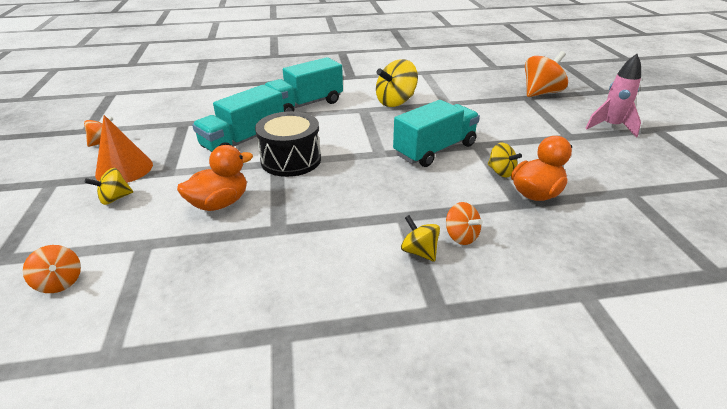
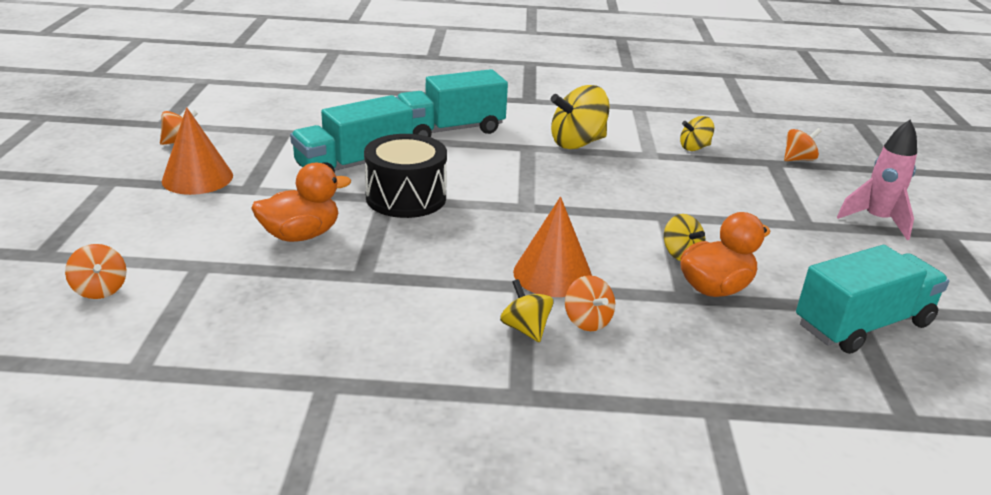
camera: 10 degrees right, 5 degrees down
yellow spinning top [85,168,133,205] -> yellow spinning top moved to [680,116,714,151]
turquoise truck [393,100,480,167] -> turquoise truck moved to [796,245,949,354]
orange spinning top [525,51,568,97] -> orange spinning top [784,128,821,161], size x0.56
none -> orange cone [513,197,592,297]

